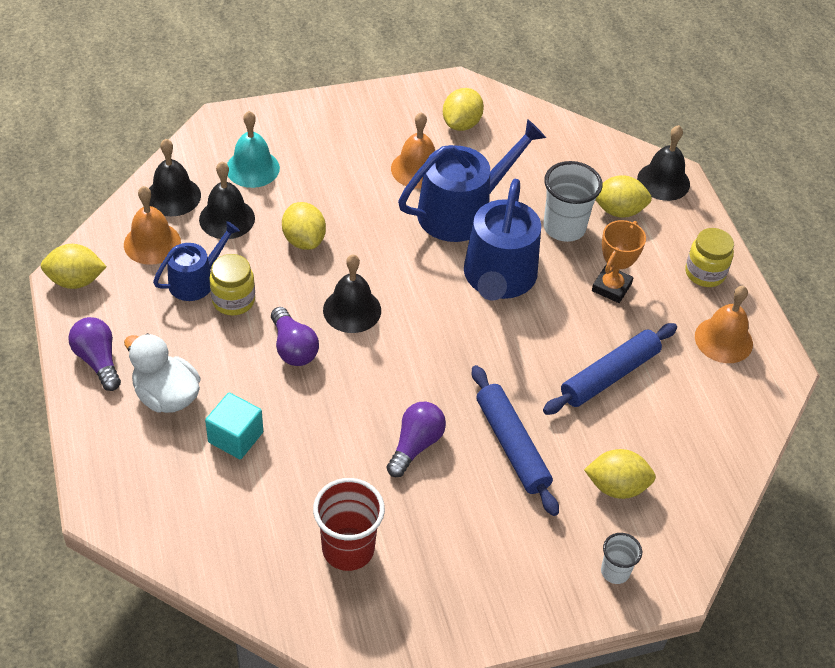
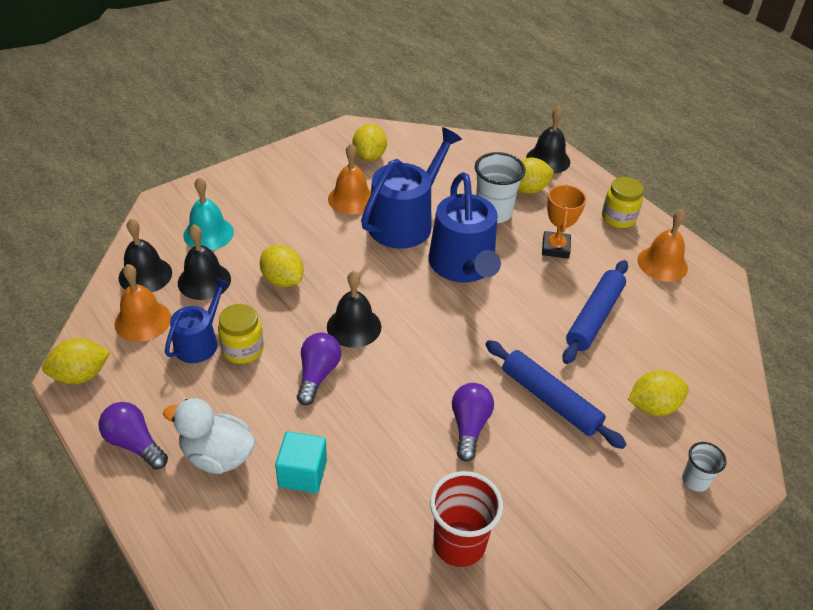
camera: 20 degrees left, 5 degrees down
purple light bulb [271,307,319,366] -> purple light bulb turned 120 degrees counterclockwise [297,333,341,405]

